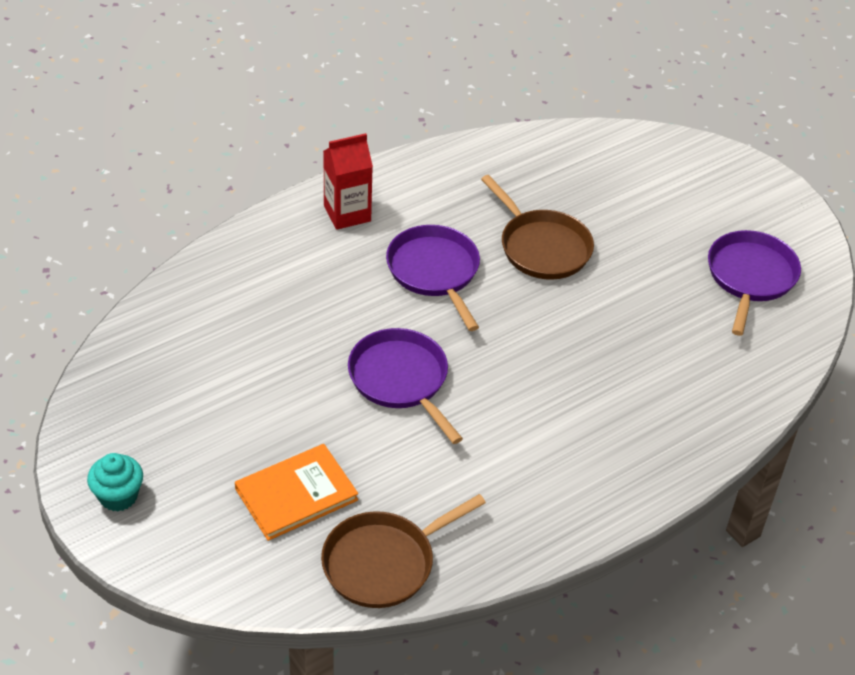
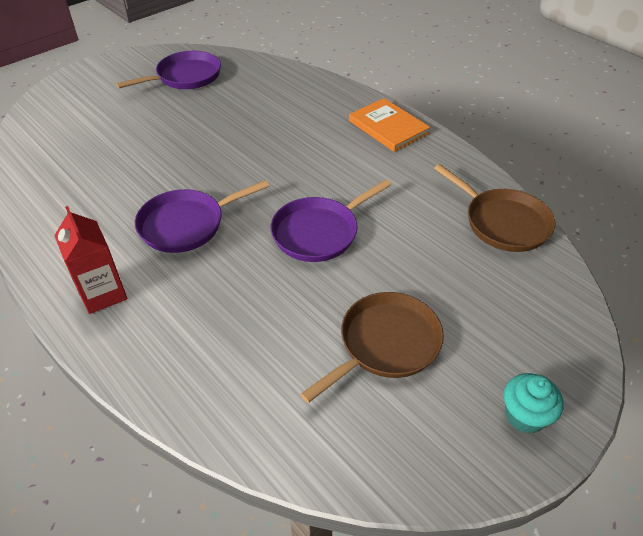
camera: 95 degrees left, 0 degrees up
orange book [235,444,358,541] -> orange book moved to [349,98,430,152]
brown pan [481,175,594,280] -> brown pan moved to [300,292,444,403]
purple pan [708,230,801,336] -> purple pan turned 135 degrees clockwise [116,51,221,89]

